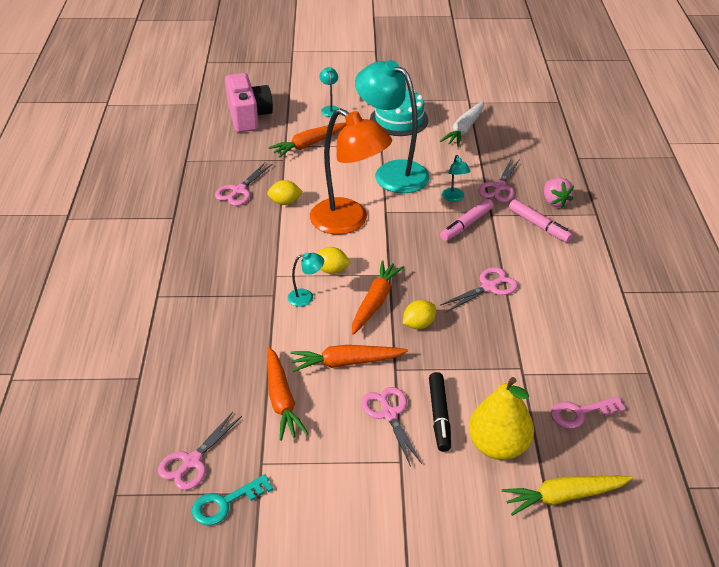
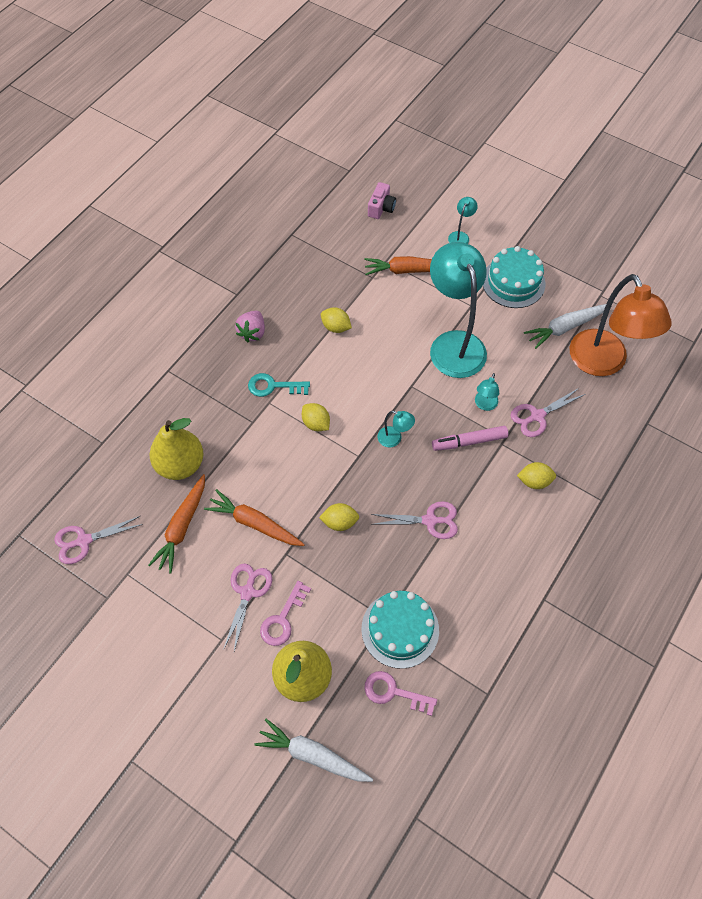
camera: 35 degrees right, 20 degrees up
turquoise key [192,474,273,526] -> turquoise key moved to [248,373,310,397]
pink scissors [215,163,272,206] -> none
pink camera [225,73,273,132] -> pink camera [368,182,396,219], size x0.54
turquoise lamp [288,252,324,307] -> turquoise lamp moved to [378,411,415,447]
orange lamp [310,108,392,234] -> orange lamp moved to [570,274,672,376]
orange carrot [352,260,404,335] -> none
black marker [429,372,451,452] -> pink key [260,581,311,646]
yellow carrot [502,476,633,516] -> white carrot [254,719,373,782]
pink marker [509,199,573,243] -> yellow lemon [517,462,556,489]
pink strawberry [544,178,574,208] -> pink strawberry moved to [235,311,265,342]
none -> yellow pear [150,418,204,480]
none -> turquoise cake [361,591,439,669]

